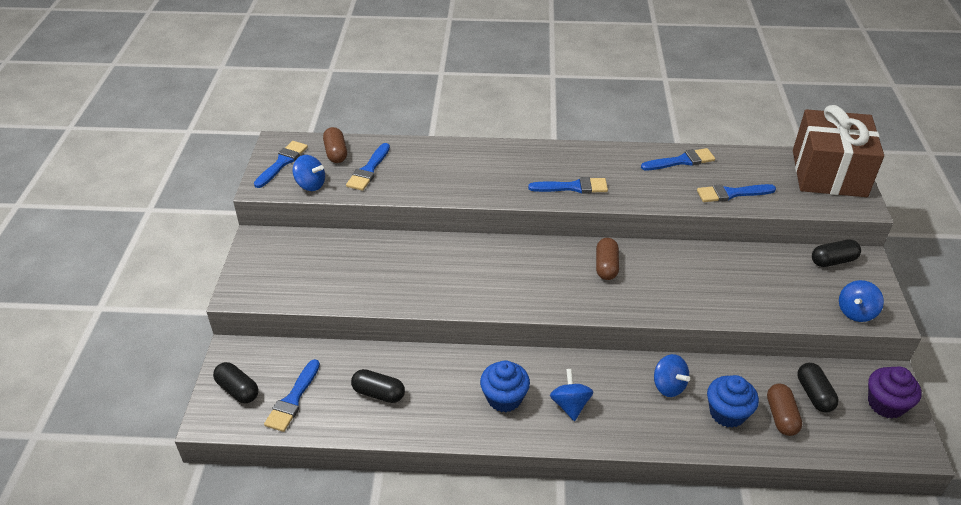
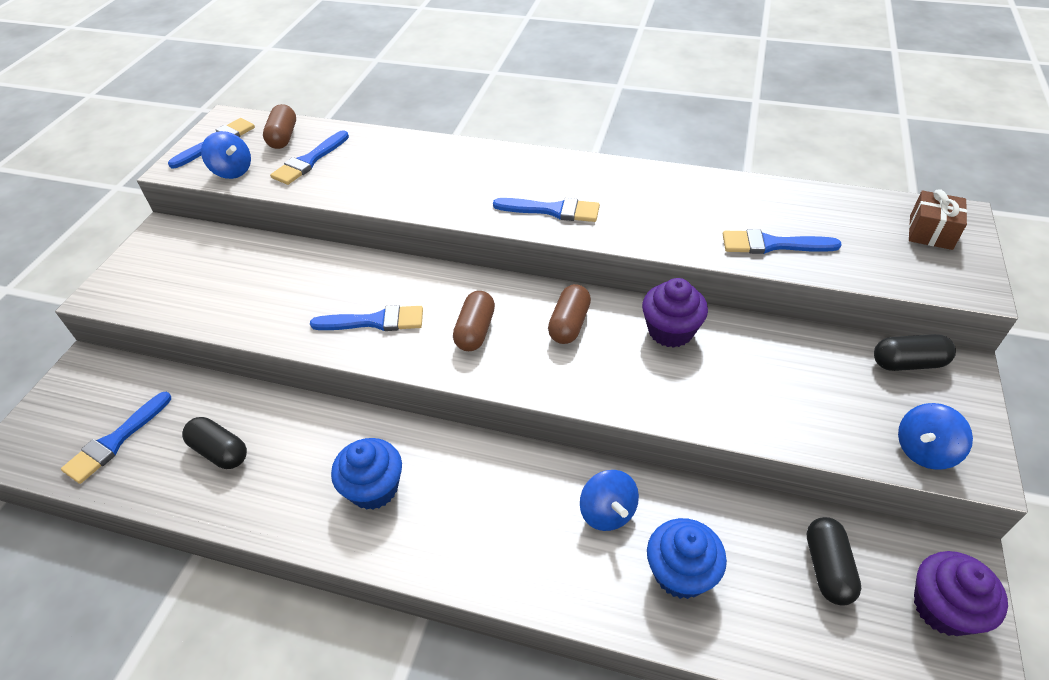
camera: 15 degrees right, 5 degrees up
black capsule [213,362,259,403] -> none
blue spinning top [550,369,593,421] -> none
blue brush [641,148,715,170] -> blue brush moved to [310,305,423,331]
brown capsule [767,384,802,436] -> brown capsule moved to [453,291,495,351]
brown gift [793,105,884,197] -> brown gift [909,189,967,250], size x0.43
none -> purple cupcake [642,278,708,348]

